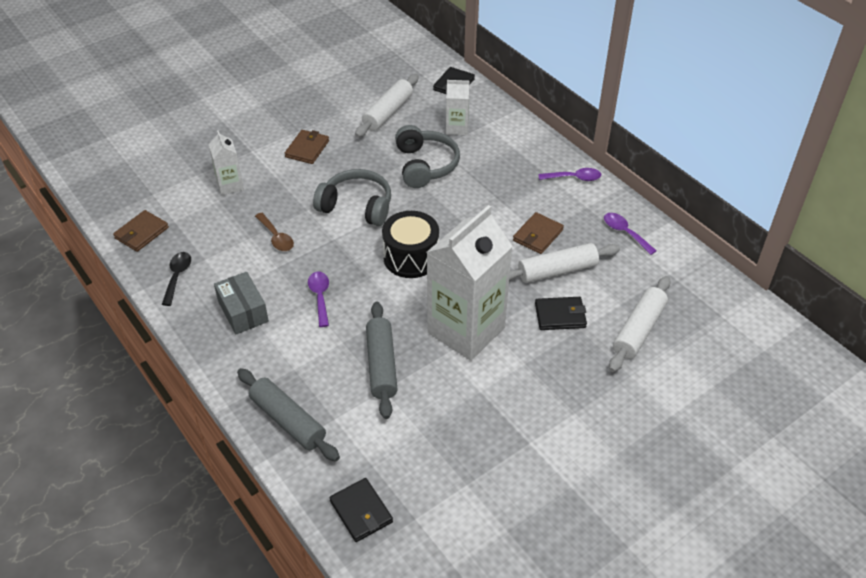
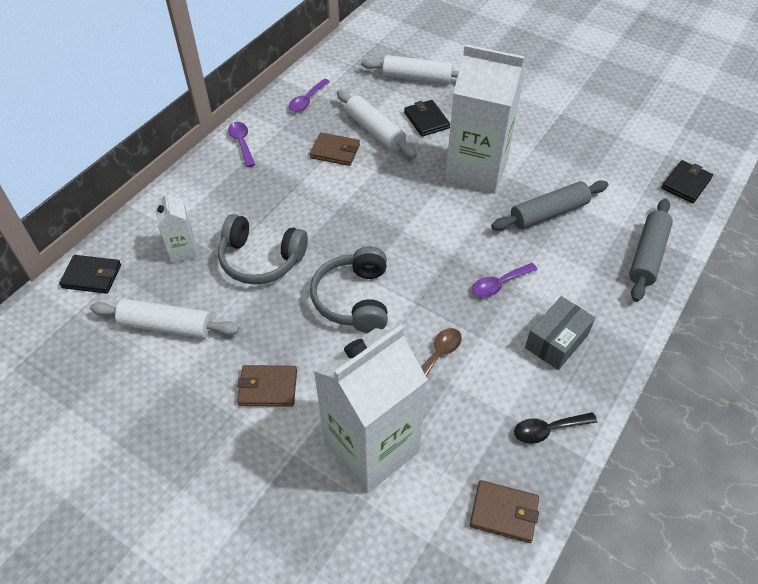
camera: 110 degrees left, 5 degrees up
white carton [208,130,244,195] -> white carton [314,325,428,493], size x2.13
black drum [382,211,439,278] -> none
grey headphones [395,125,460,188] -> grey headphones turned 135 degrees counterclockwise [218,214,308,285]

